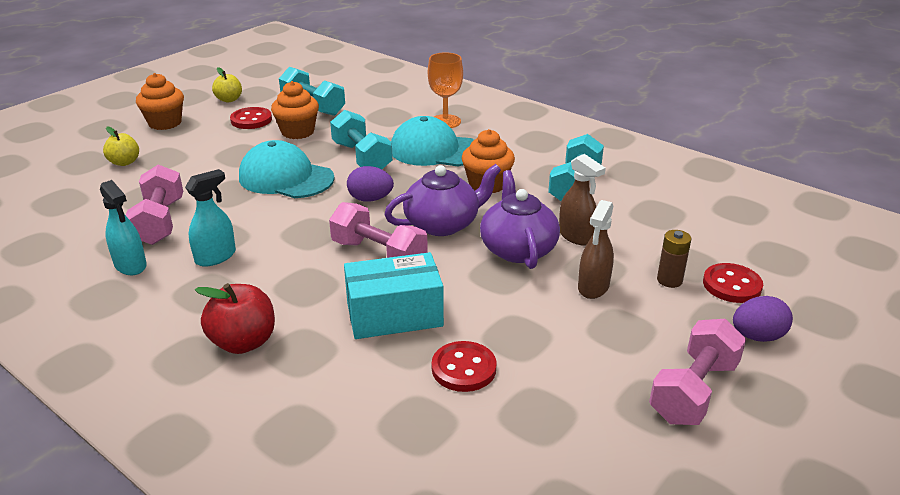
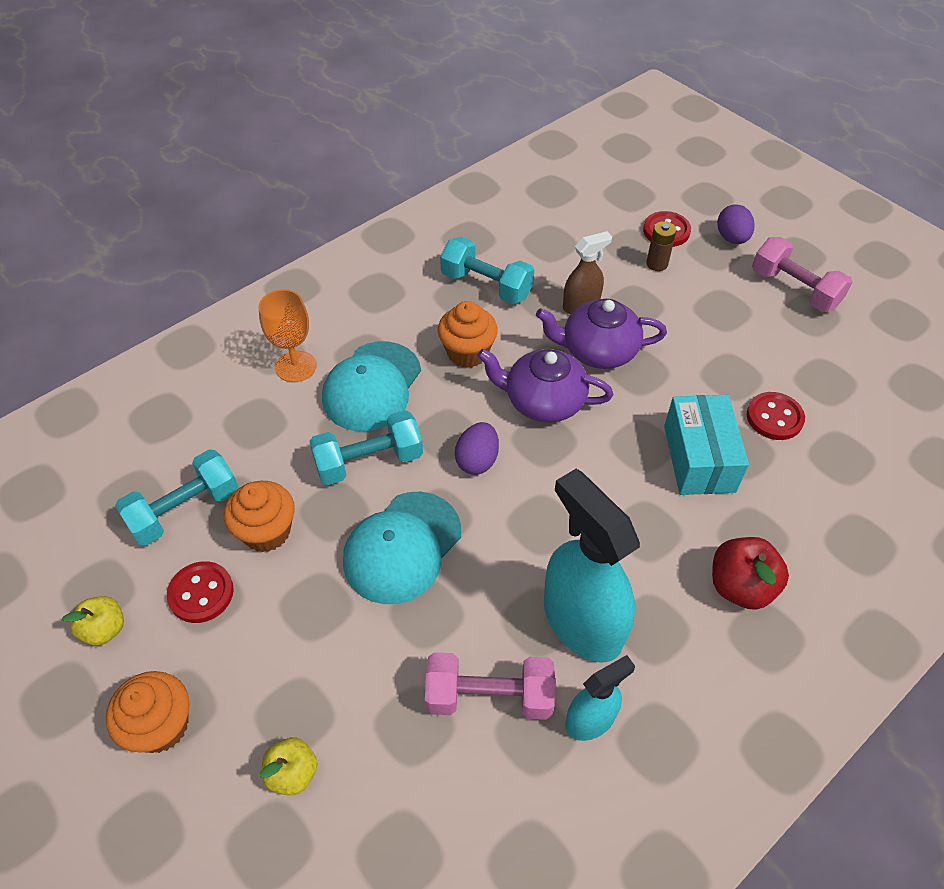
camera: 80 degrees left, 20 degrees up
turquoise spray bottle [185,169,236,267] -> turquoise spray bottle [544,469,640,663], size x1.88
pink dumbbell [329,202,428,258] -> none
purple teapot [384,164,501,236] -> purple teapot turned 60 degrees counterclockwise [477,349,613,423]
brown spray bottle [578,200,614,299] -> none

